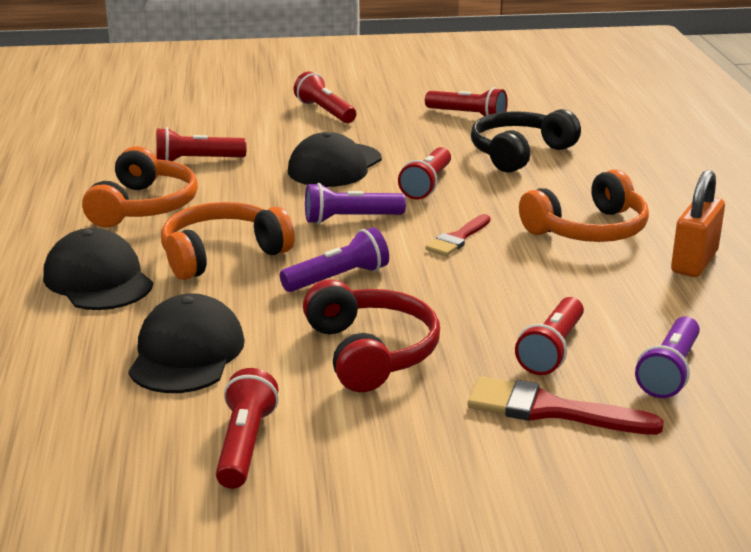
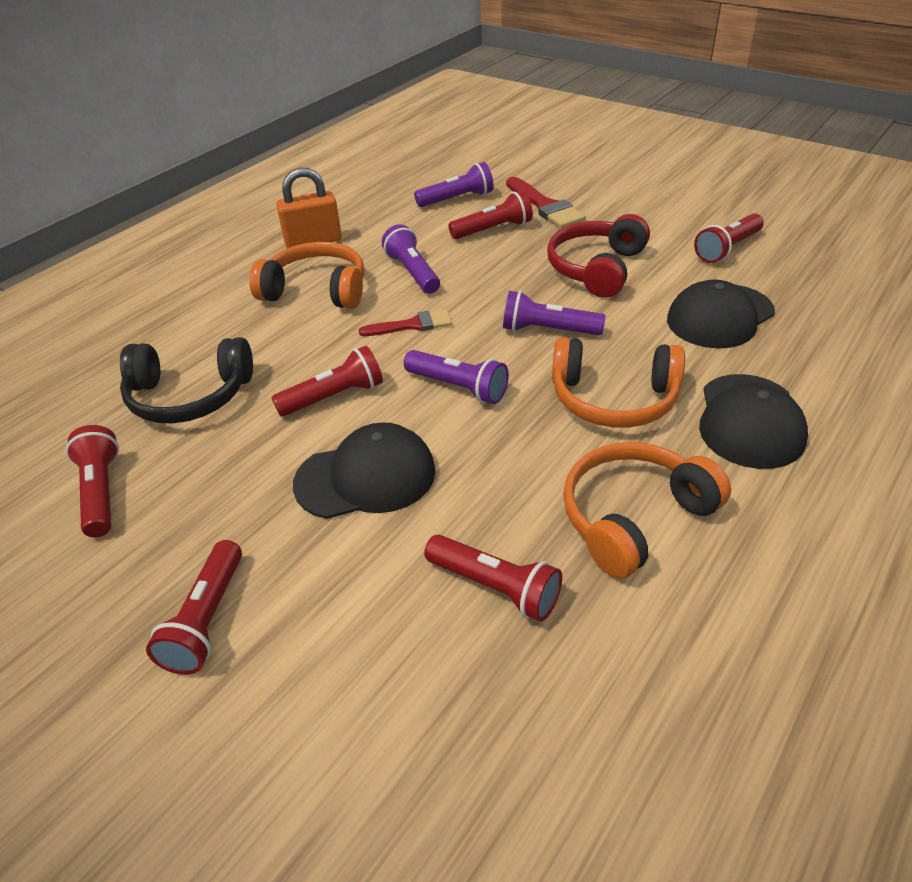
camera: 135 degrees left, 15 degrees up
none -> purple flashlight [382,224,440,294]

